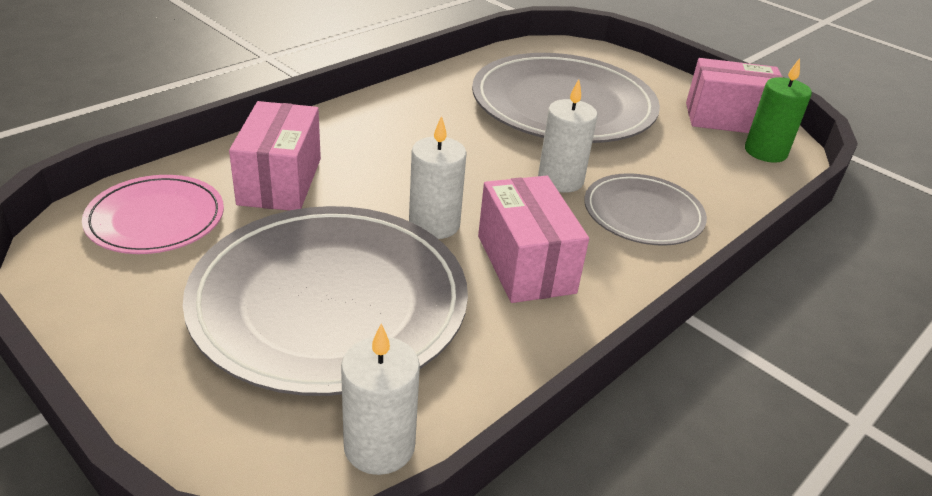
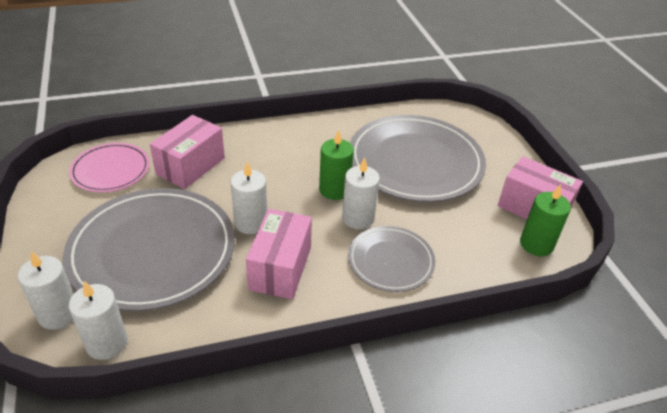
camera: 30 degrees right, 5 degrees up
none -> white candle [18,251,74,330]
none -> green candle [319,129,354,200]

